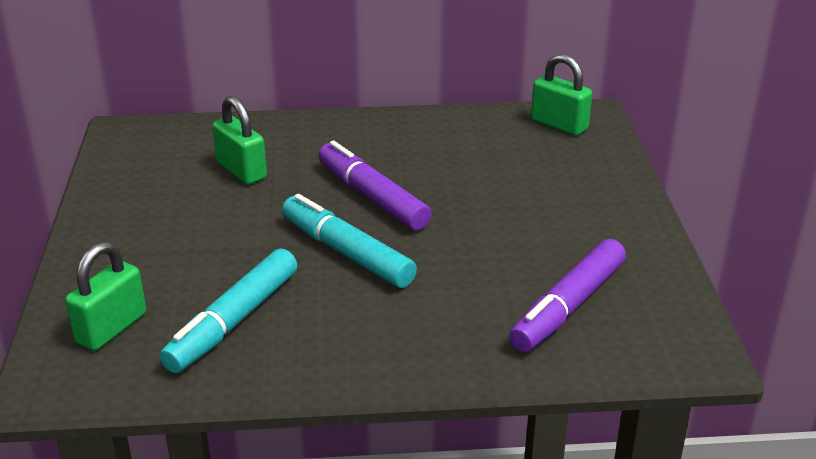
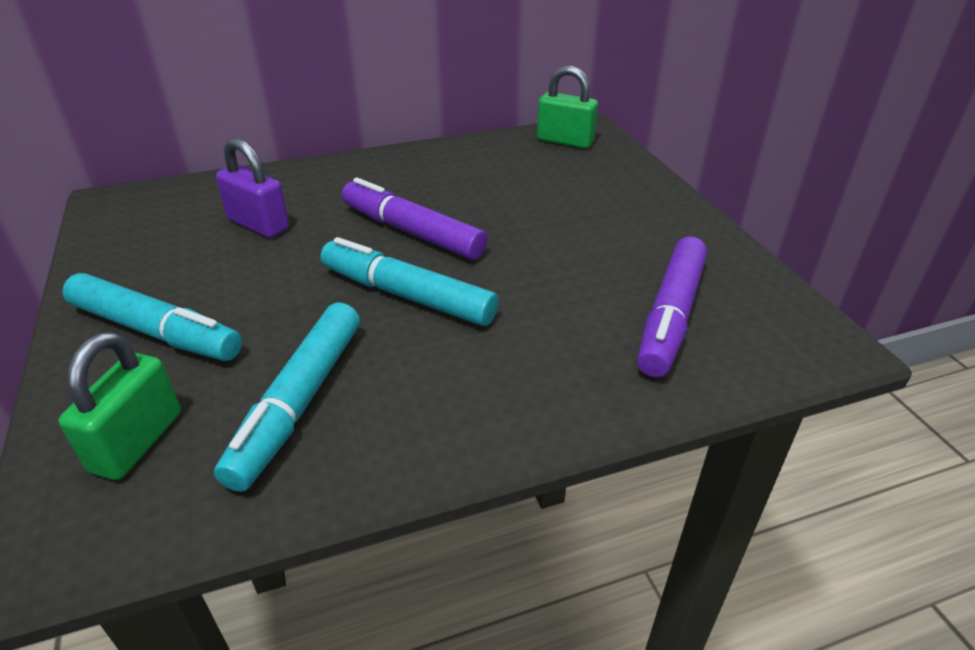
camera: 15 degrees left, 5 degrees up
green padlock [212,96,267,185] -> purple padlock [216,138,289,238]
none -> turquoise marker [62,273,242,361]

